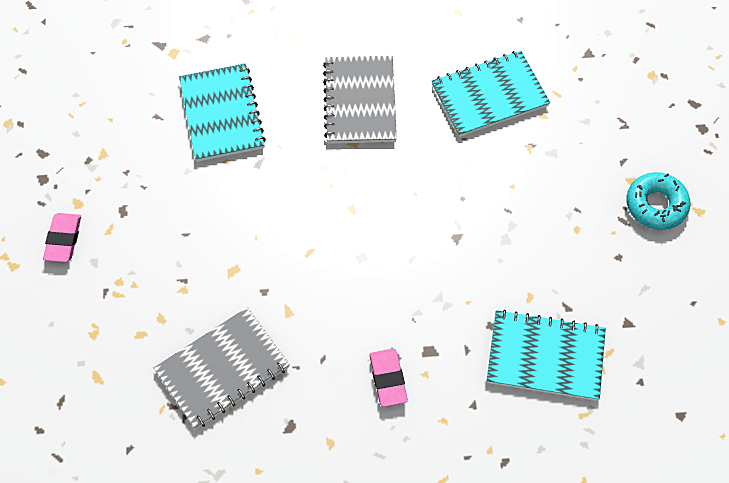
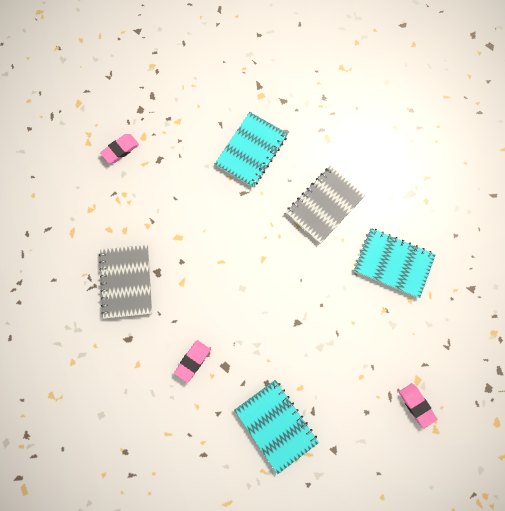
camera: 45 degrees right, 15 degrees up
grey notebook [154,307,290,429] -> grey notebook turned 75 degrees clockwise [99,245,152,319]
turquoise donut [626,172,691,230] -> pink eraser [399,383,437,428]

